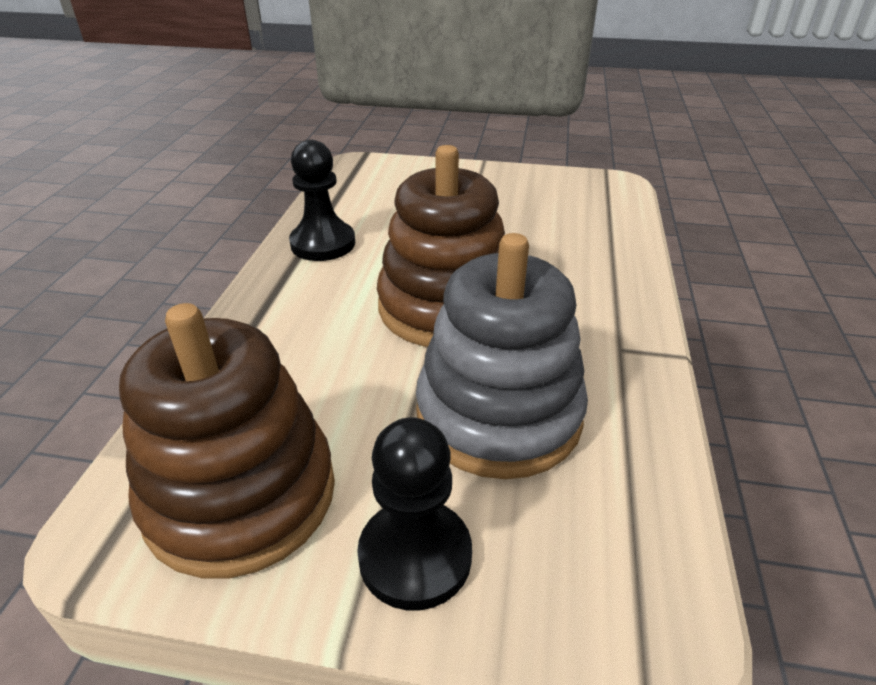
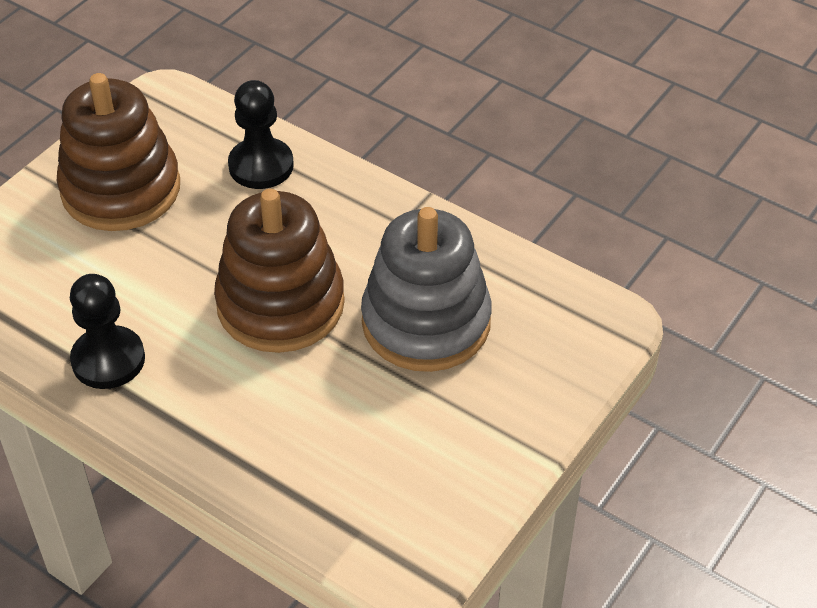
camera: 65 degrees left, 10 degrees up
brown stacking toy [119,303,335,579] -> brown stacking toy moved to [57,73,180,231]
black pawn [357,417,472,611] -> black pawn moved to [228,80,294,189]

